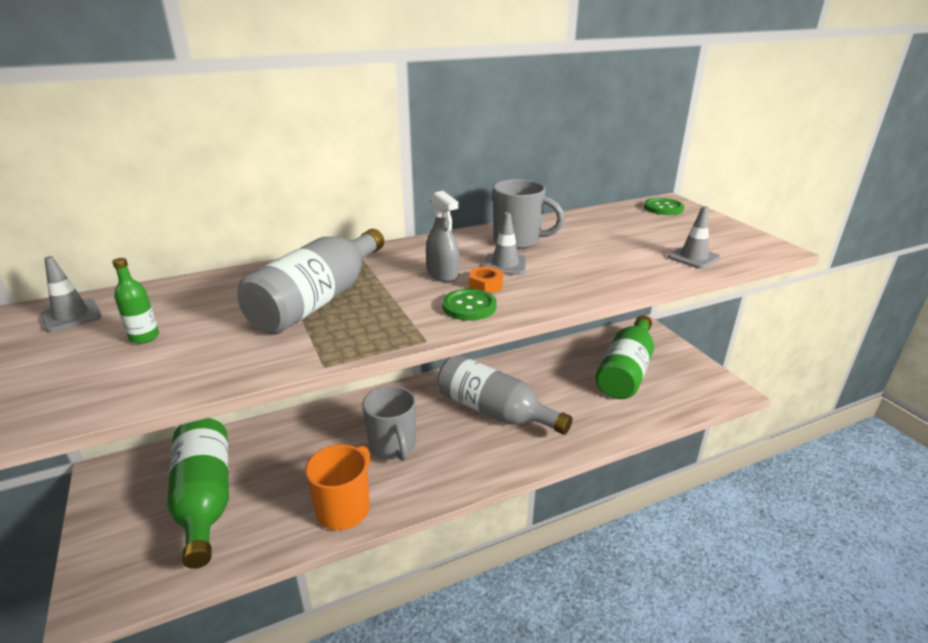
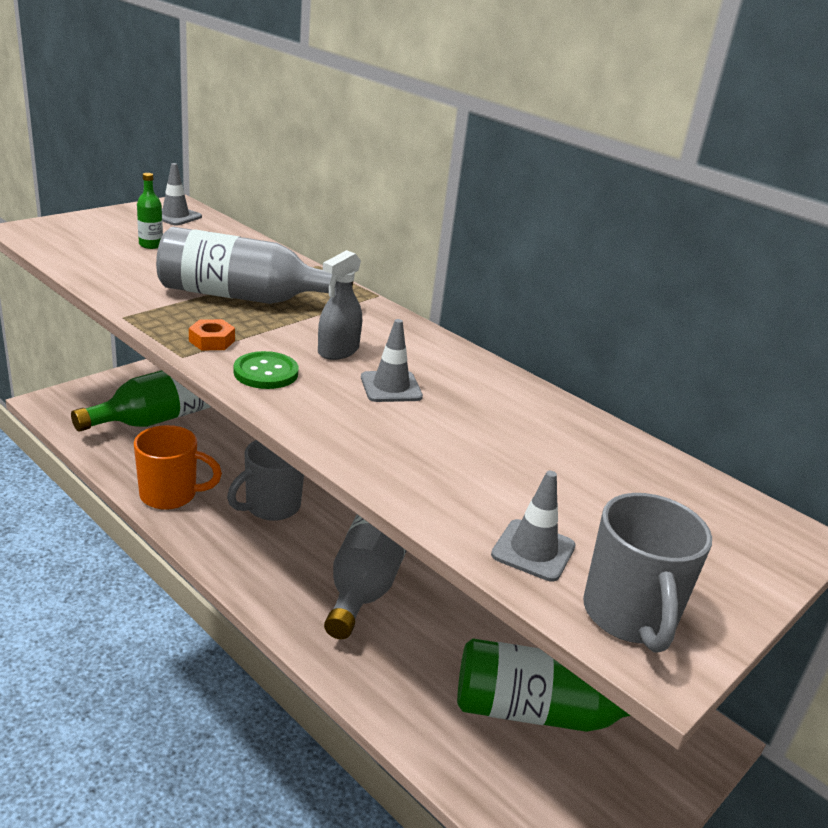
camera: 65 degrees right, 0 degrees up
orange nut [469,266,503,293] -> orange nut moved to [189,319,235,350]
grey mug [493,179,565,249] -> grey mug moved to [583,493,712,653]
green button [644,198,684,215] -> none

